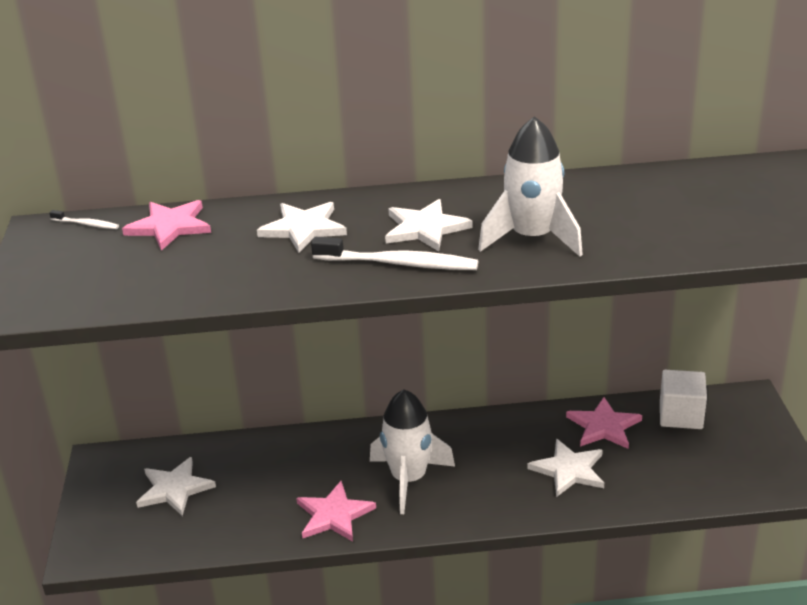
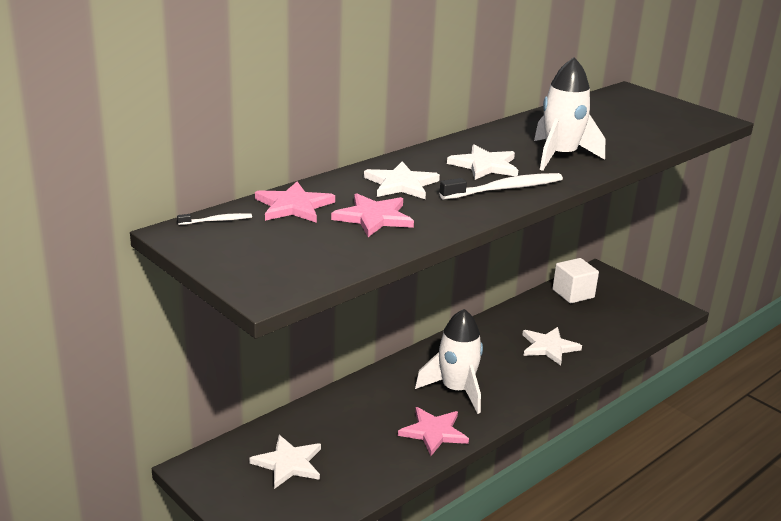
camera: 40 degrees left, 5 degrees down
pink star [566,397,642,449] -> pink star moved to [331,193,414,237]

